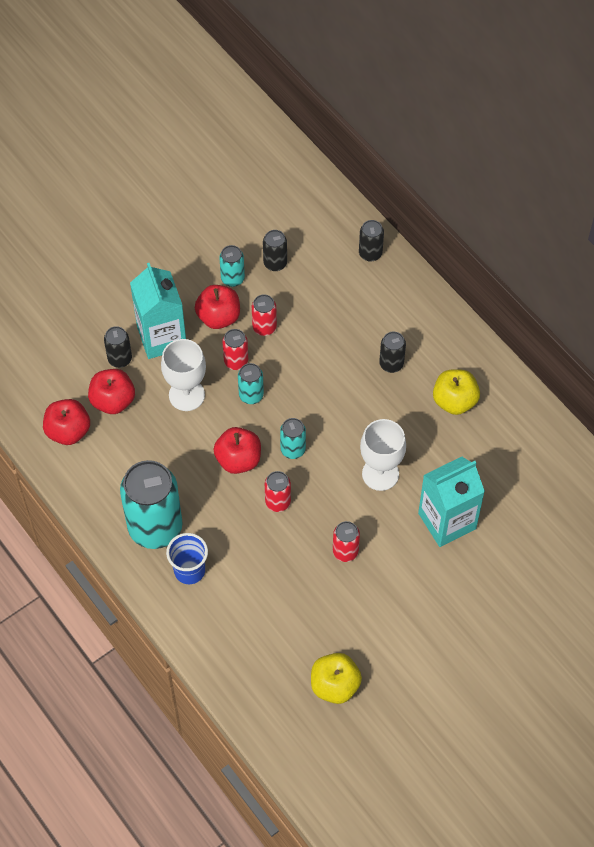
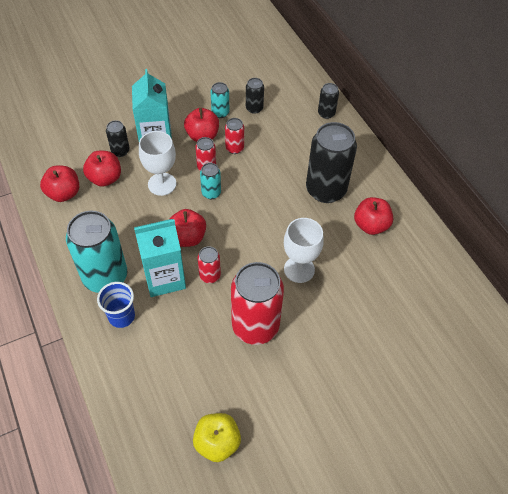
camera: 10 degrees right, 5 degrees down
turquoise can [280,418,306,459] -> none
red can [333,521,360,562] -> red can [231,262,284,345], size x2.13
black can [379,332,406,373] -> black can [306,122,357,203], size x2.13
turquoise carton [418,457,485,547] -> turquoise carton moved to [134,219,186,297]
yellow apple [433,369,480,415] -> red apple [354,197,393,235]

